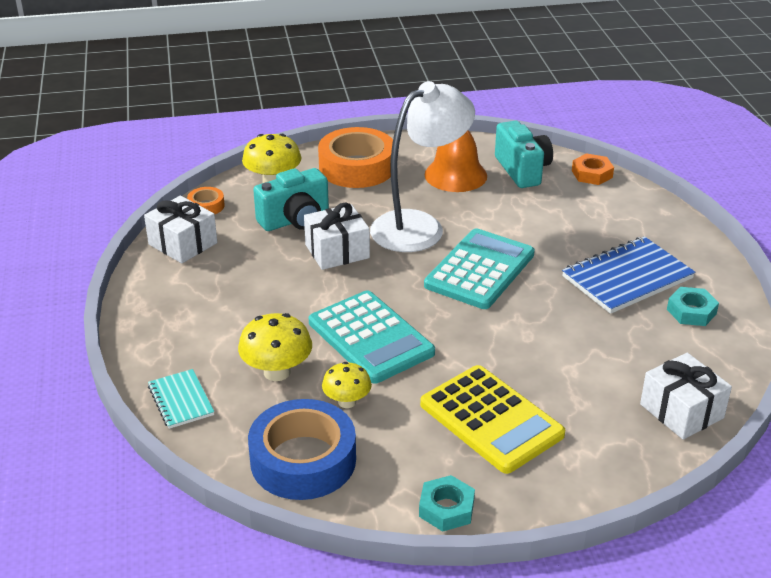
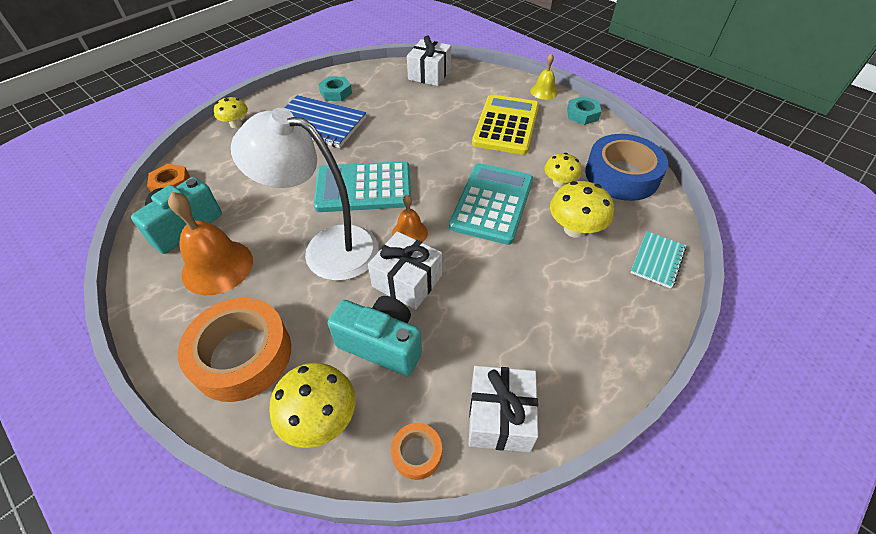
camera: 125 degrees left, 15 degrees up
none -> yellow mushroom [214,96,248,128]
none -> orange bell [392,195,428,242]
none -> yellow bell [531,53,558,100]

